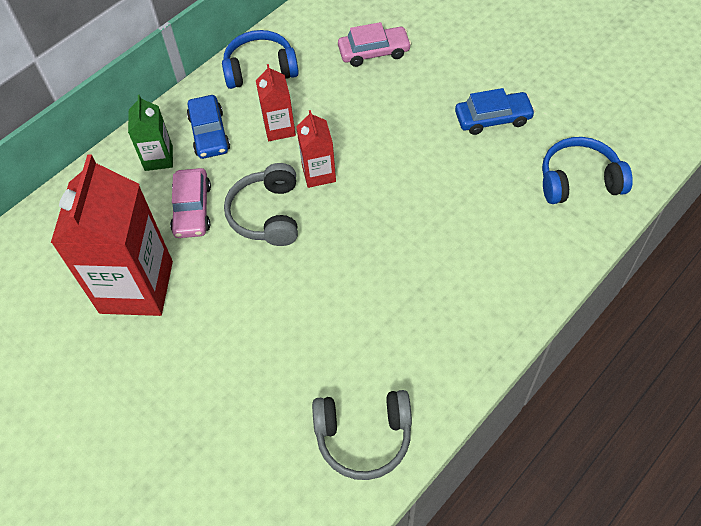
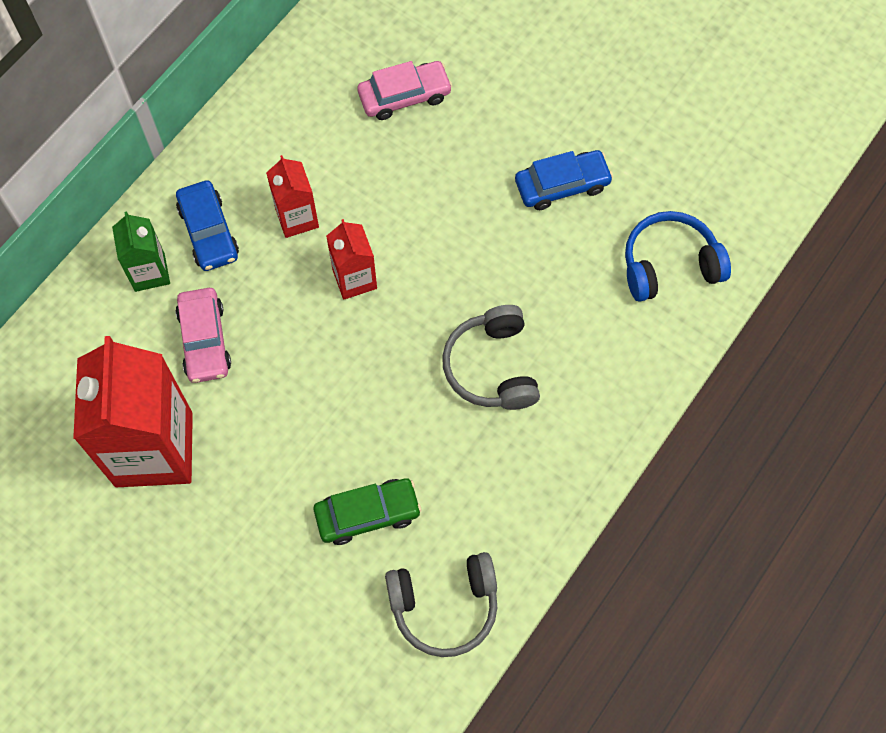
camera: 10 degrees left, 10 degrees up
blue headphones [222,30,299,89] -> none
grey headphones [224,163,298,246] -> grey headphones moved to [442,305,540,410]
none -> green car [313,478,422,545]

